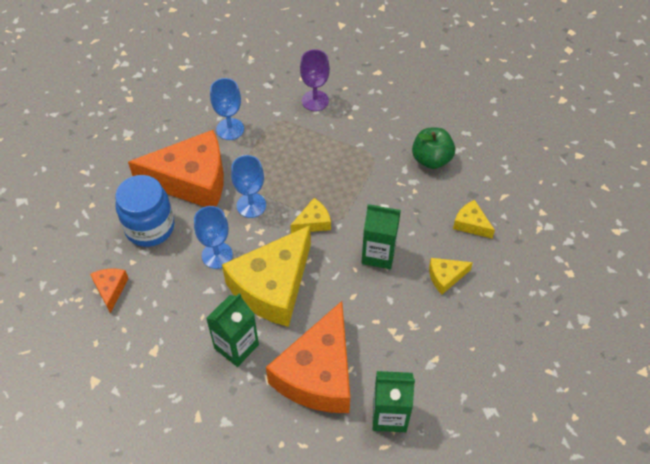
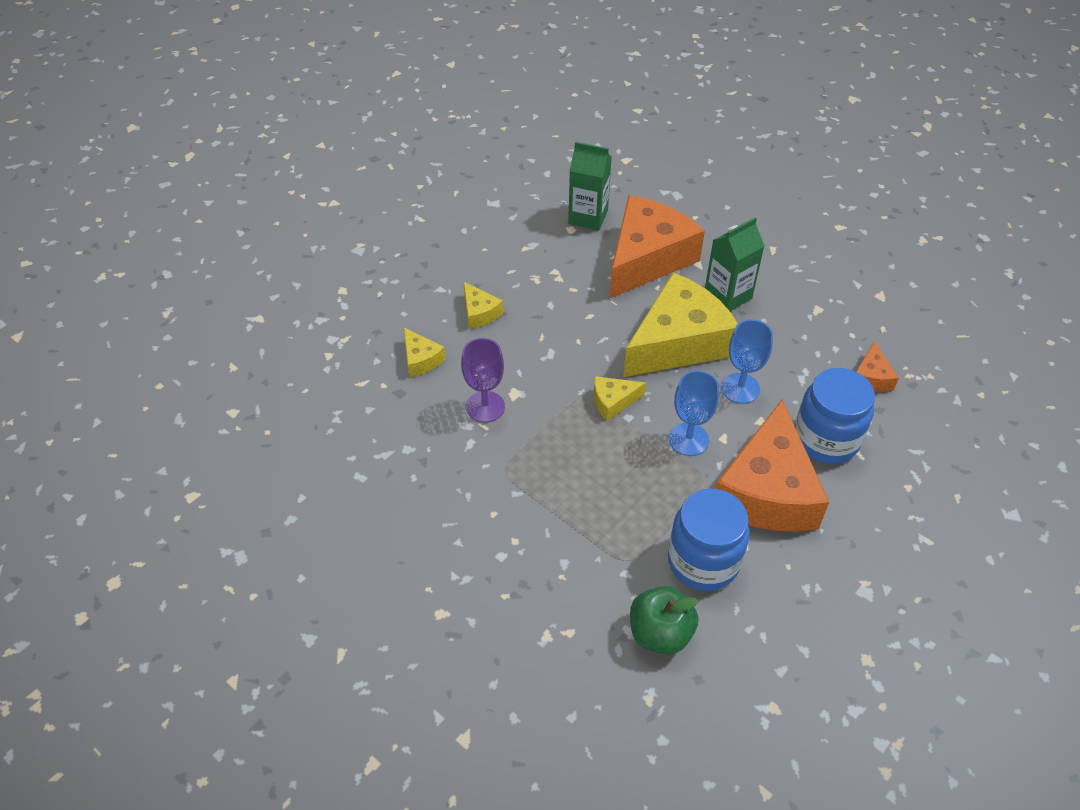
camera: 165 degrees left, 5 degrees down
orange cheese [128,130,224,207] -> orange cheese turned 90 degrees counterclockwise [715,399,829,532]
blue goblet [210,78,244,140] -> blue jar [668,489,750,591]
purple goblet [300,49,330,111] -> purple goblet moved to [461,338,505,423]
green carton [362,204,401,269] -> none
green apple [412,128,455,169] -> green apple moved to [630,586,698,654]
yellow cheese [429,258,473,294] -> yellow cheese turned 60 degrees clockwise [463,281,503,329]

